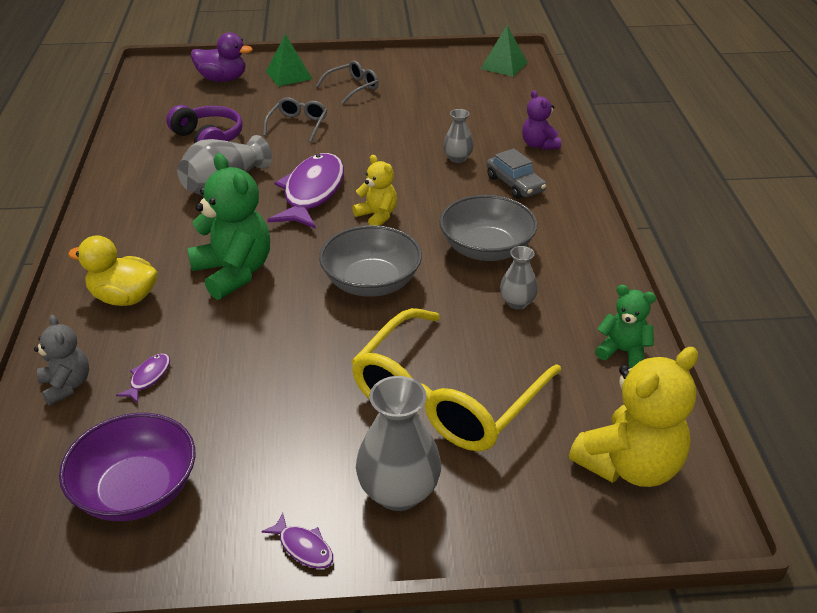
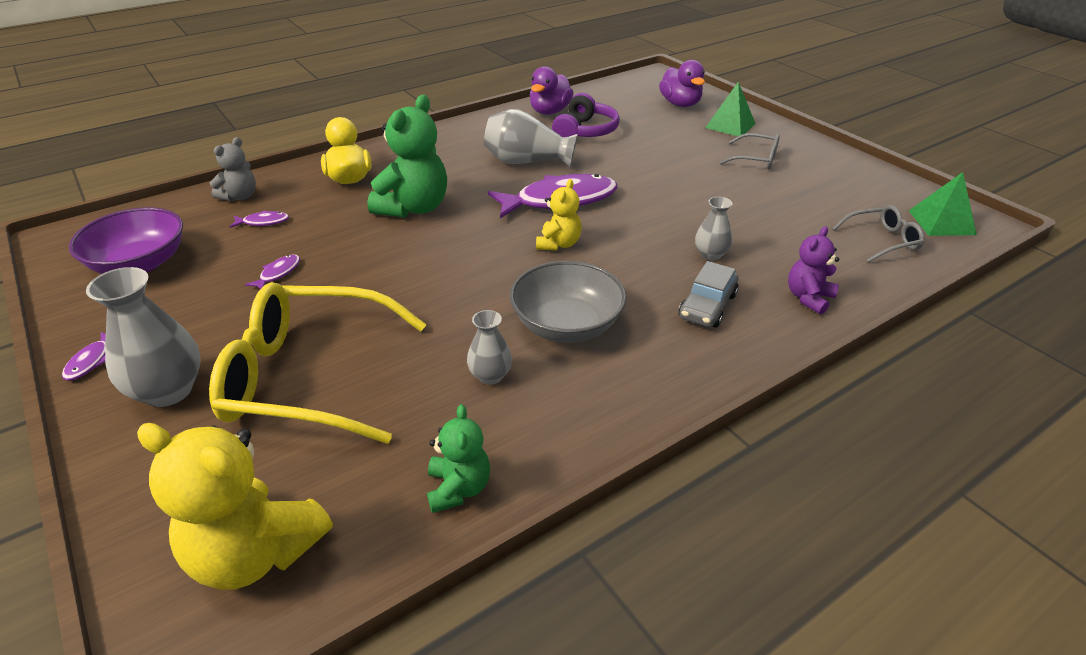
camera: 60 degrees right, 0 degrees up
grey glasses [263,97,327,142] -> grey glasses moved to [832,205,925,263]
grey bowl [319,225,422,297] -> none
none -> purple fish [245,254,300,289]
none -> purple duck [530,66,574,115]

